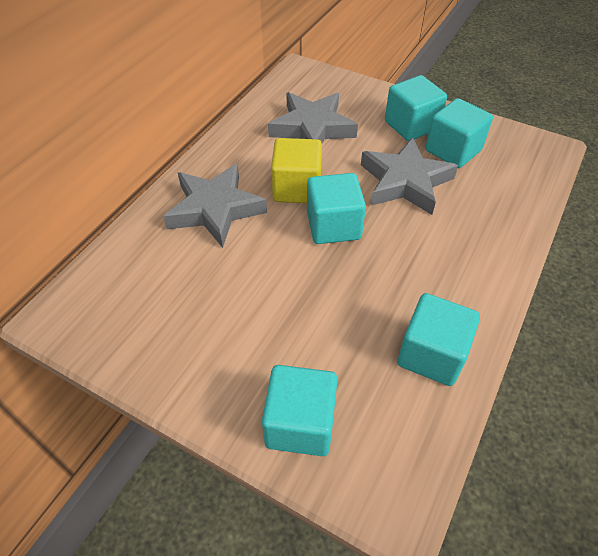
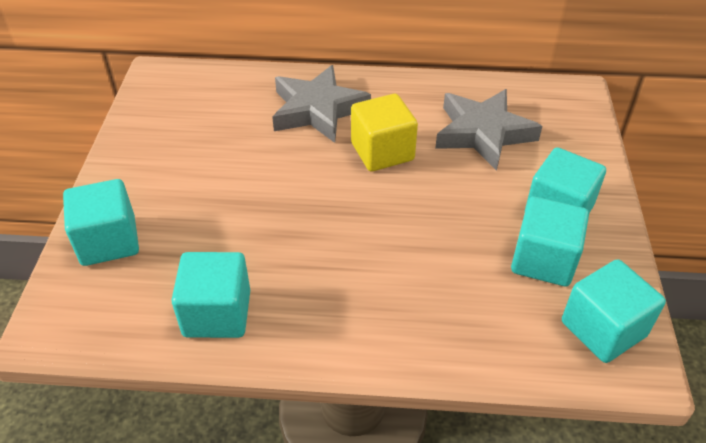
camera: 65 degrees right, 5 degrees down
turquoise cube [307,173,366,244] -> turquoise cube moved to [562,259,666,363]
grey star [361,137,458,215] -> none

